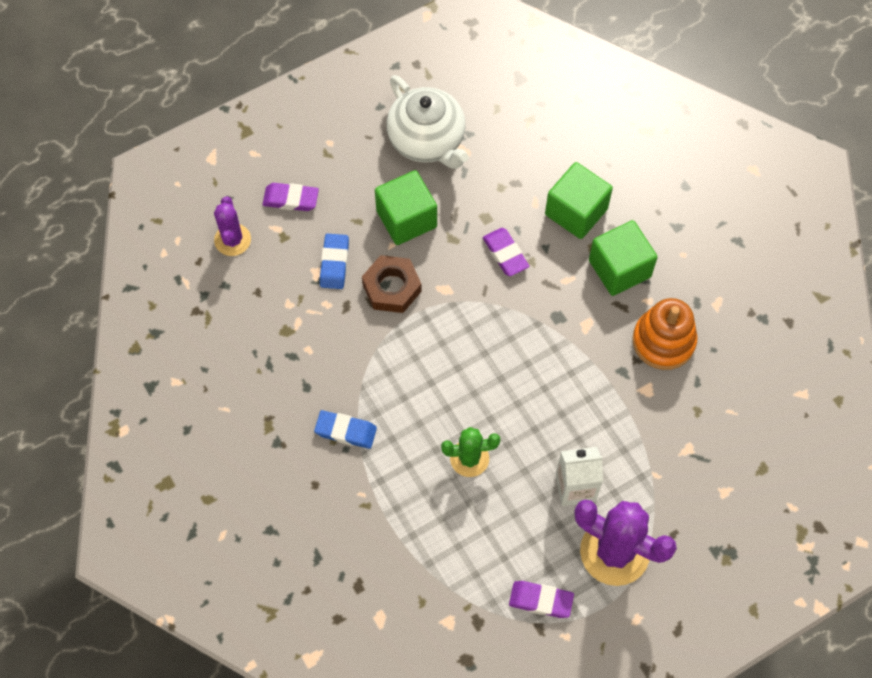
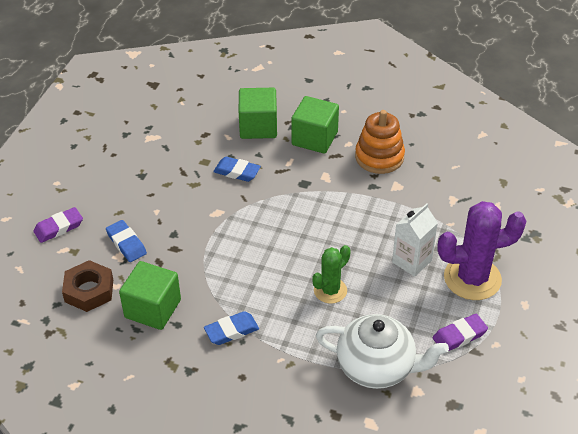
camera: 40 degrees left, 20 degrees down
purple cactus [214,197,251,256] -> none
brown nut [362,255,422,313] -> brown nut moved to [62,260,113,312]
green cube [375,170,437,245] -> green cube moved to [119,261,181,330]
white teapot [387,75,469,169] -> white teapot moved to [316,314,449,389]
purple eraser [483,228,529,276] -> blue eraser [213,157,261,182]

